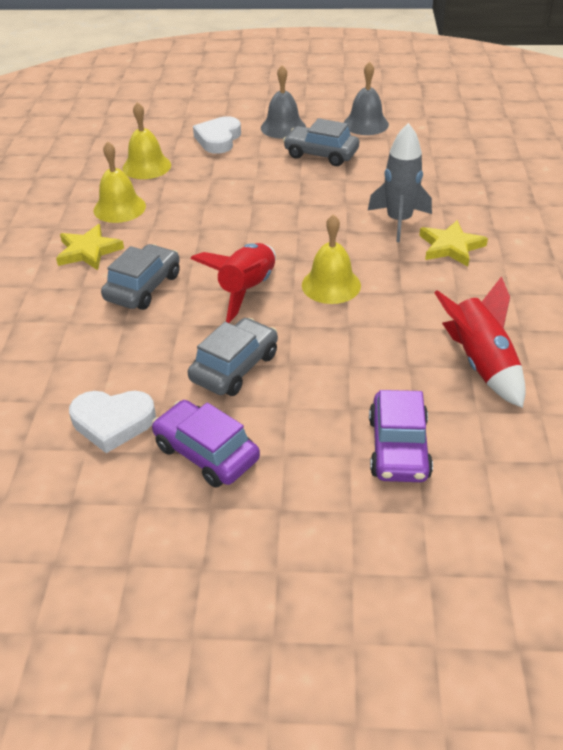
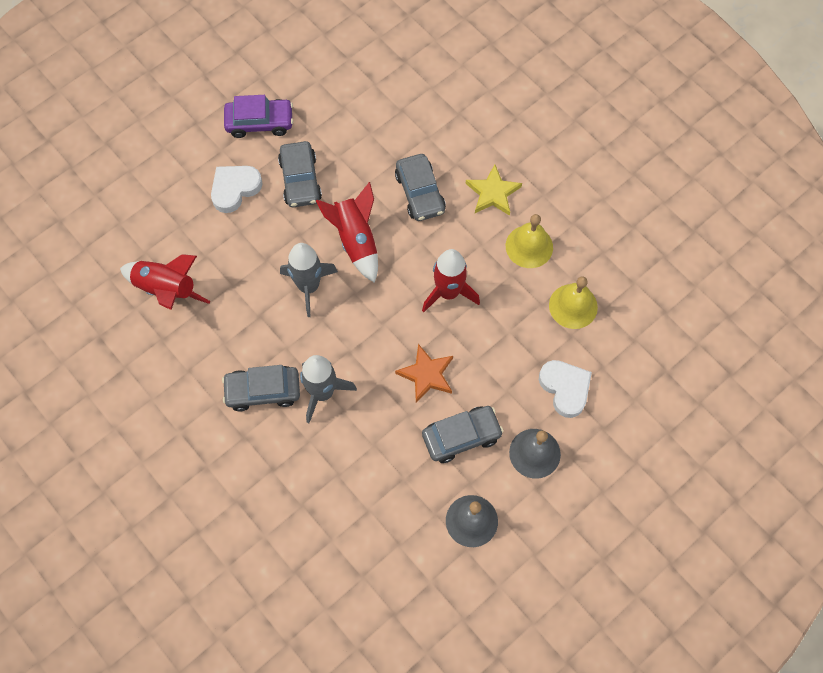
camera: 135 degrees right, 25 degrees up
white heart [69,391,156,453] -> white heart moved to [211,166,263,213]
yellow bell [302,214,361,304] -> grey rocket [280,243,338,317]
purple car [369,390,433,482] -> none
yellow star [419,220,488,267] -> grey car [222,365,300,411]
none -> orange star [395,344,453,403]
none -> red rocket [422,249,480,312]

